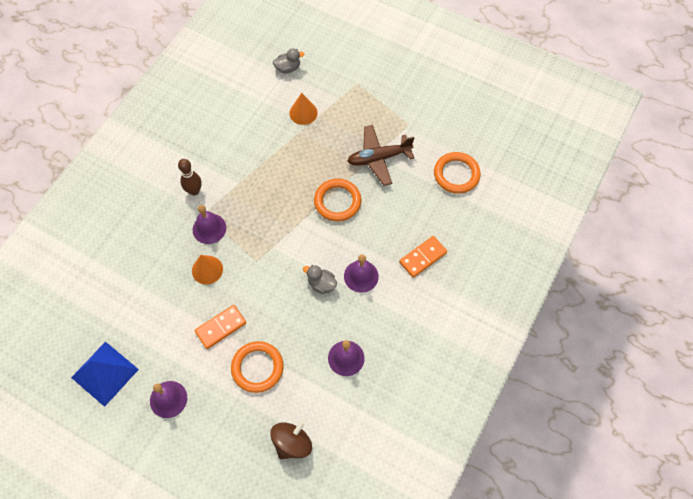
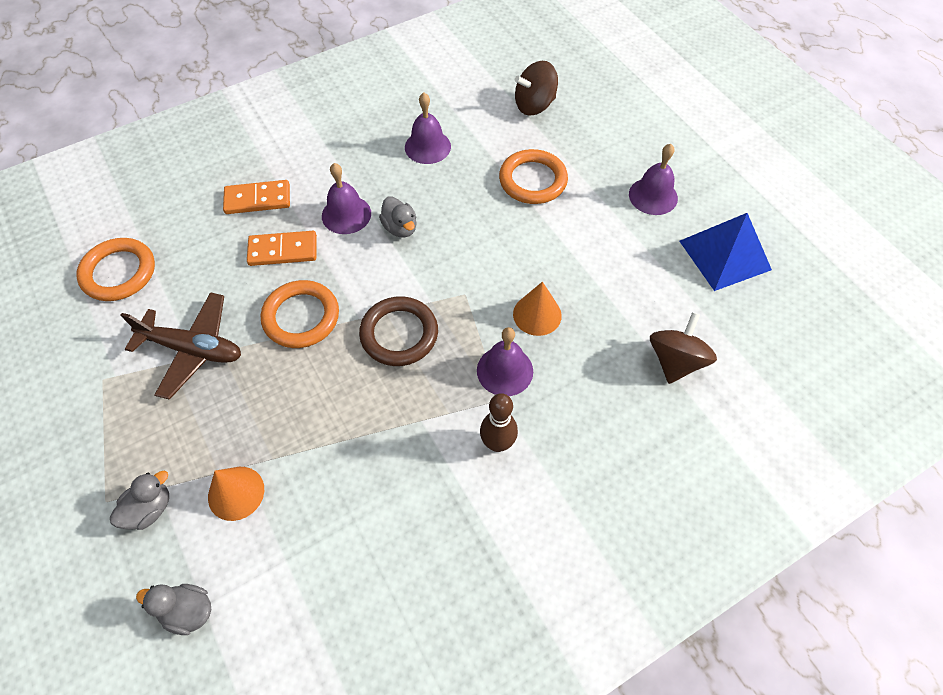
camera: 150 degrees left, 5 degrees down
orange domino [195,305,246,349] -> orange domino moved to [247,231,317,266]
none -> grey duck [110,471,169,530]
none -> brown ring [359,296,438,366]
none -> brown spinning top [650,312,717,384]

